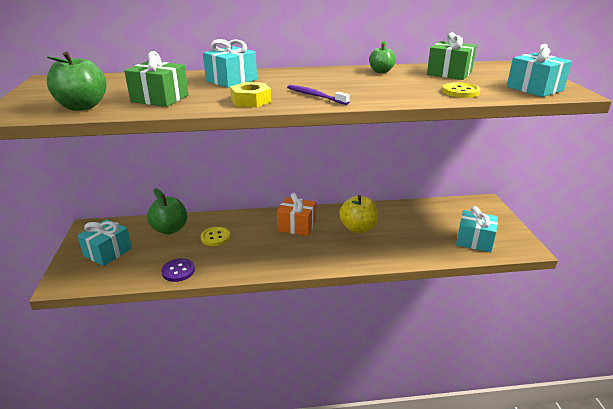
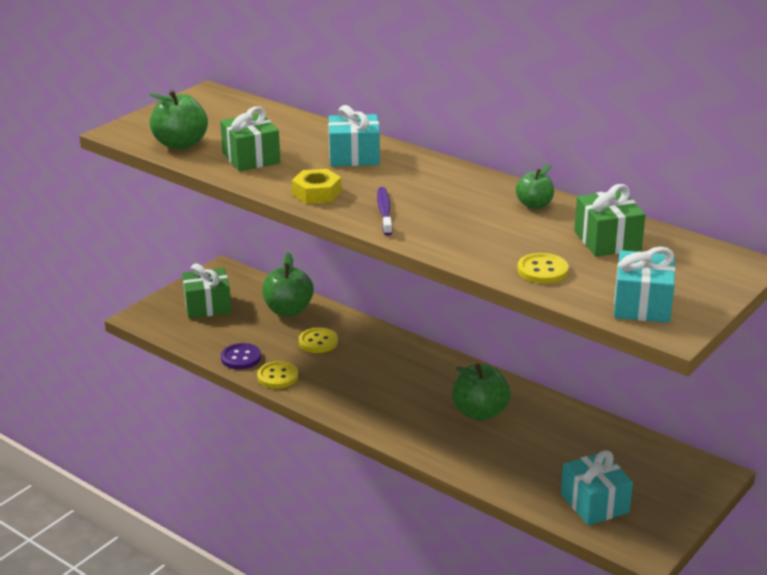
camera: 45 degrees right, 0 degrees up
turquoise gift [77,219,132,266] -> green gift [182,263,232,319]
orange gift [277,193,316,236] -> none
yellow apple [339,195,378,233] -> green apple [452,364,511,421]
none -> yellow button [257,361,298,389]

